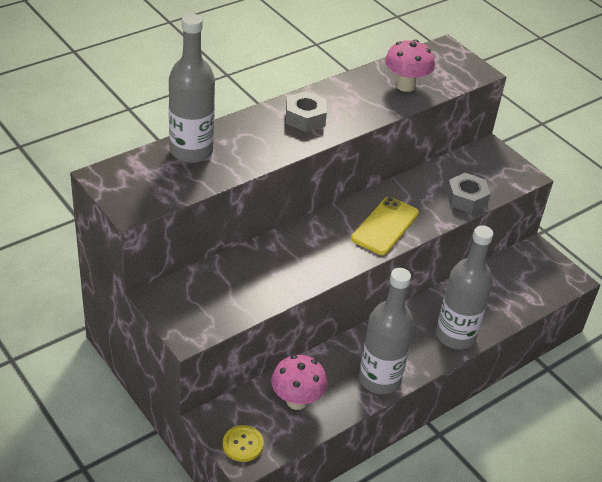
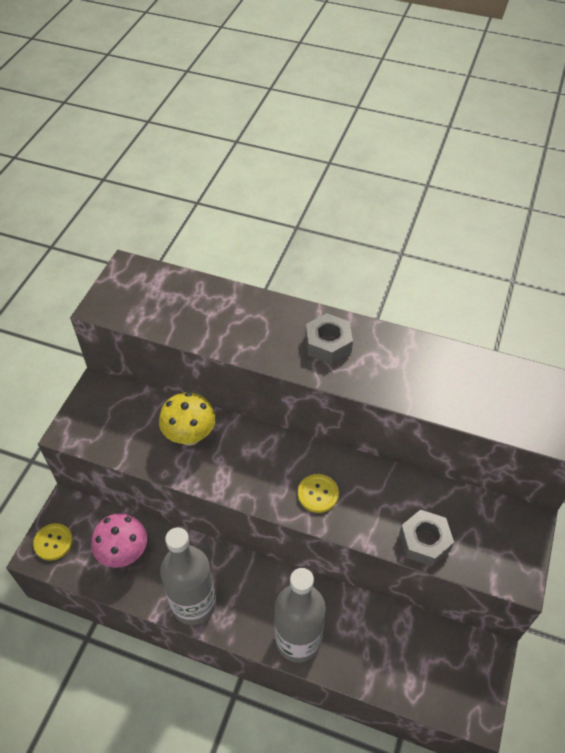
camera: 60 degrees right, 10 degrees up
grey bottle [169,14,215,163] -> none
yellow phone [351,197,419,255] -> yellow button [298,474,339,513]
pink mushroom [385,40,435,92] -> none
none -> yellow mushroom [159,392,216,446]

